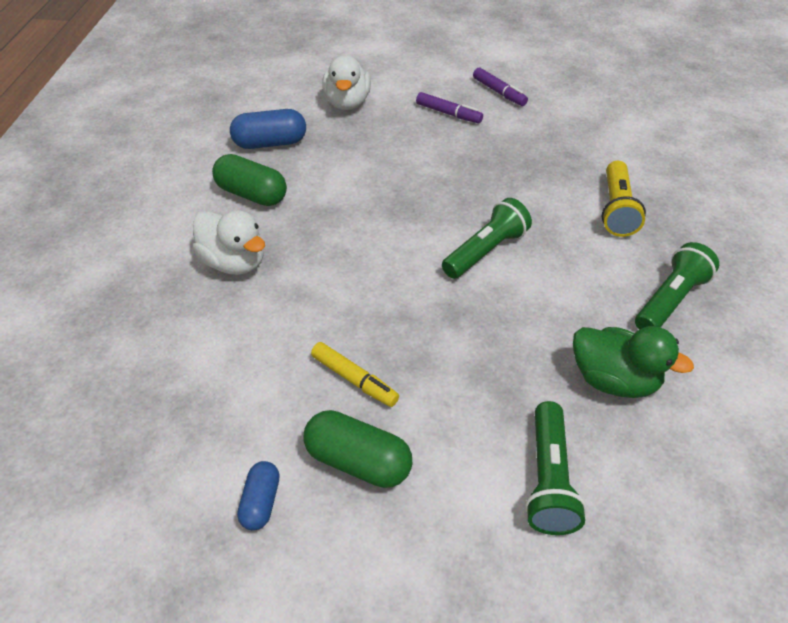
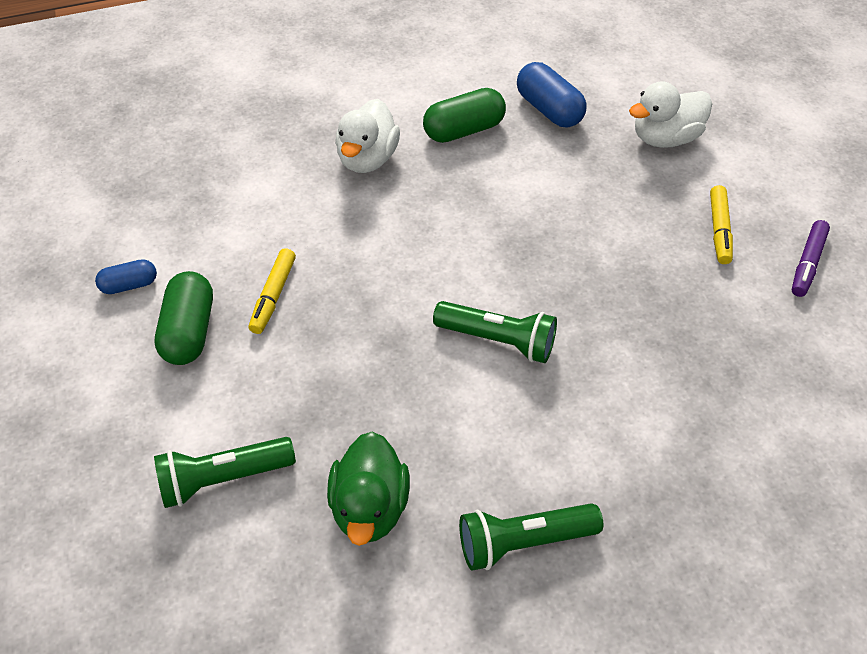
camera: 65 degrees right, 5 degrees up
green capsule [212,154,287,206] -> green capsule turned 60 degrees clockwise [423,88,506,143]
purple marker [416,92,483,123] -> yellow marker [710,185,733,264]
yellow flashlight [602,161,646,237] -> none
green flashlight [635,242,719,330] -> green flashlight turned 150 degrees clockwise [459,503,603,571]

